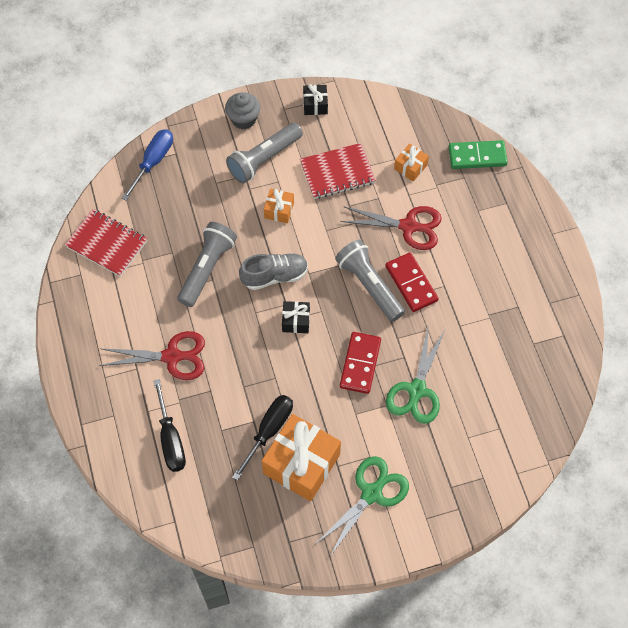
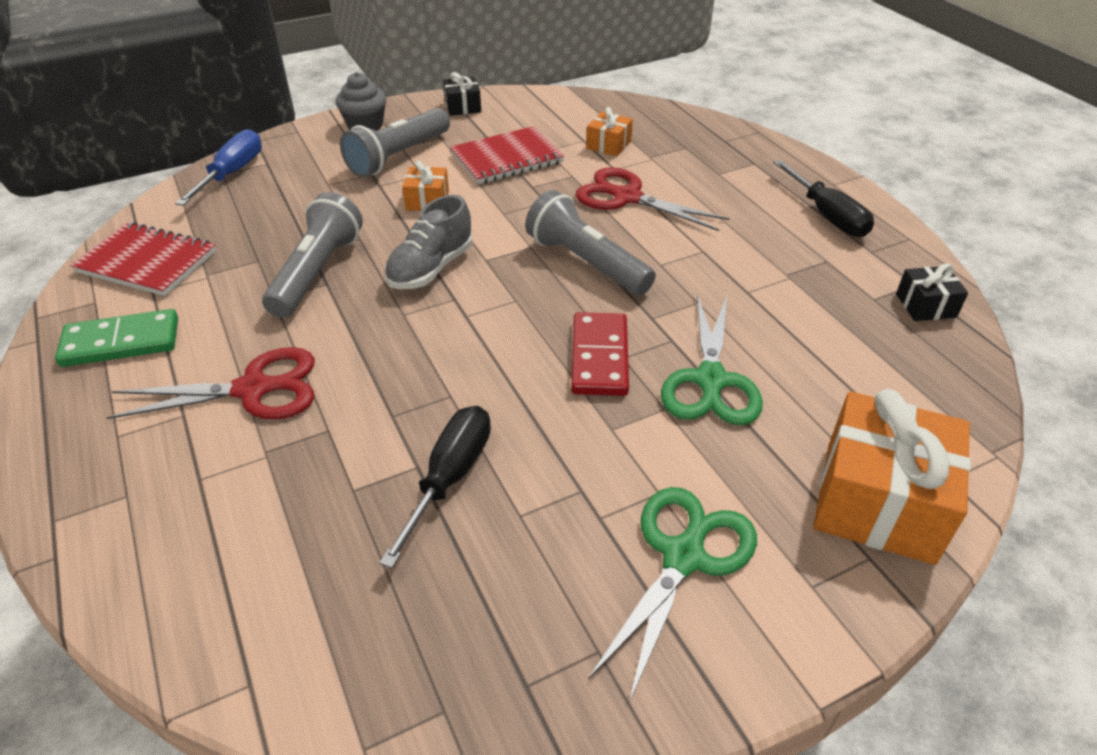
camera: 10 degrees left, 20 degrees down
black screwdriver [153,379,186,472] -> black screwdriver moved to [773,160,874,237]
grey shoe [239,253,308,290] -> grey shoe turned 150 degrees clockwise [384,195,472,289]
orange gift [262,414,341,501] -> orange gift moved to [813,389,971,565]
black gift [282,301,310,333] -> black gift moved to [896,264,968,321]
red scissors [340,206,442,250] -> red scissors turned 150 degrees counterclockwise [576,167,729,231]
red domino [385,253,439,312] -> none
green domino [449,140,508,169] -> green domino moved to [55,309,178,367]

